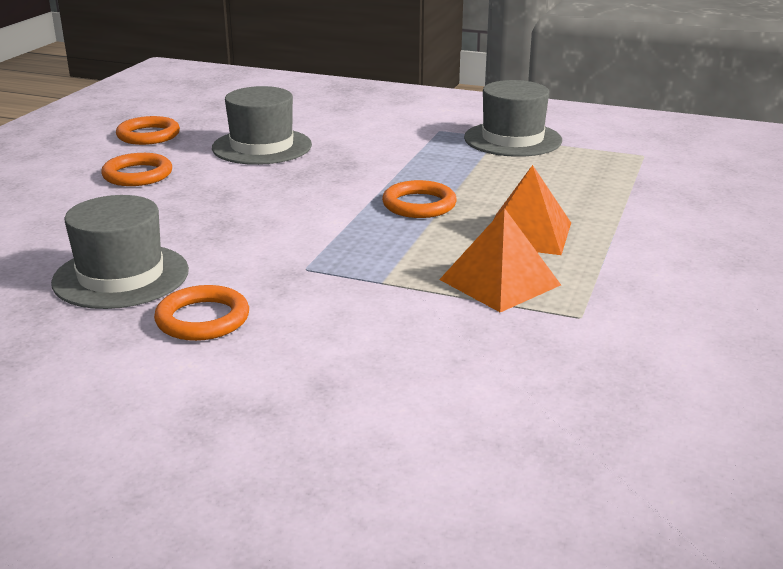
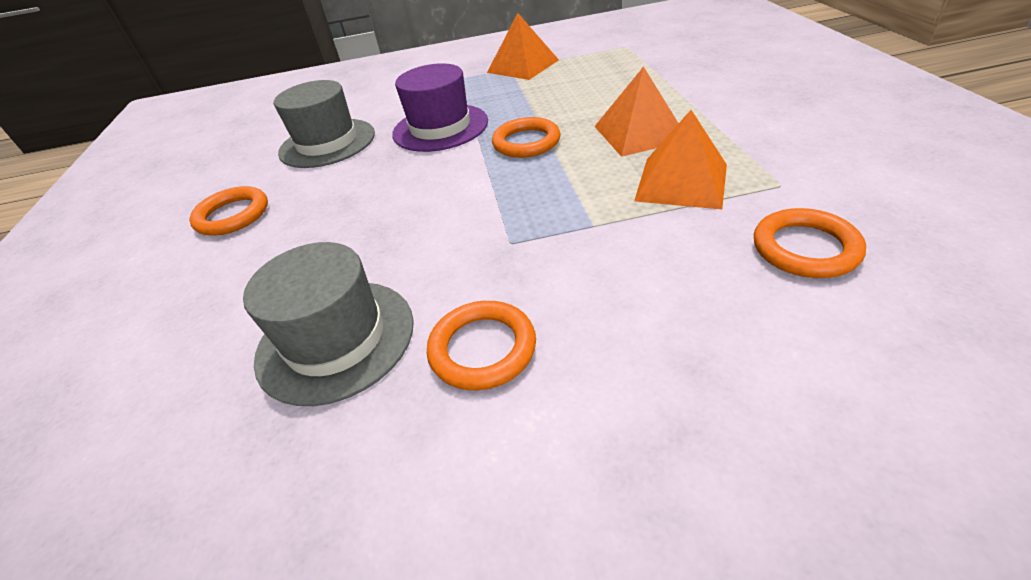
camera: 25 degrees left, 15 degrees up
orange ring [116,116,180,145] -> orange ring moved to [754,208,866,278]
grey hat [464,80,562,157] -> orange pyramid [487,13,559,80]
none -> purple hat [392,63,488,152]

